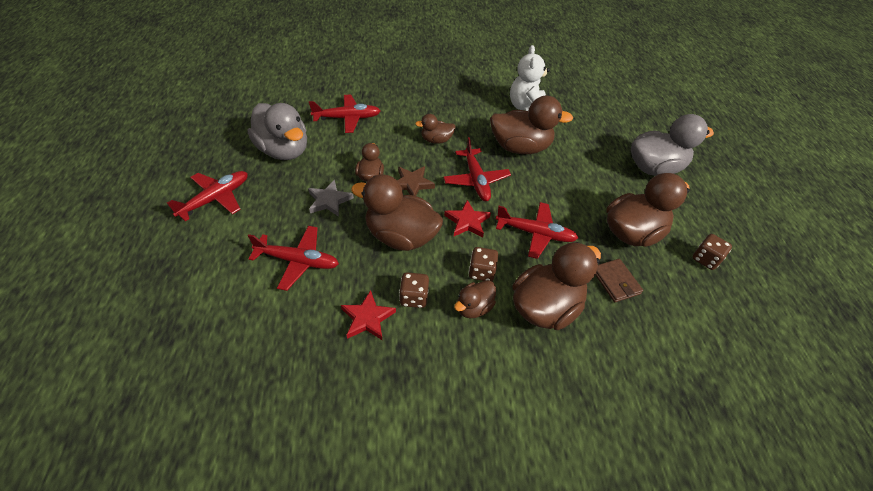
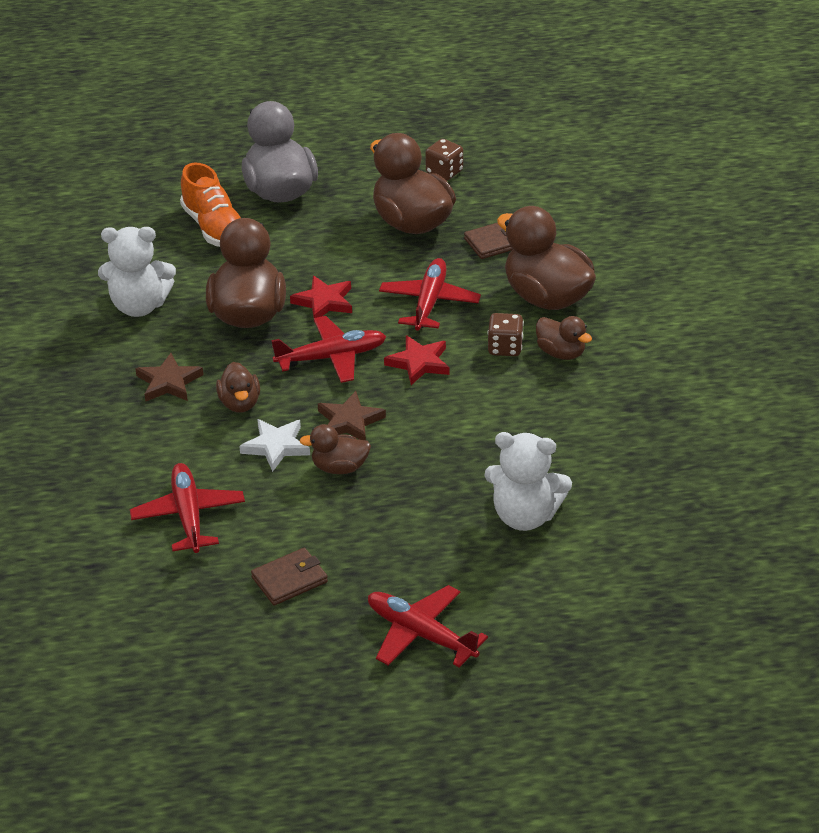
camera: 90 degrees left, 10 degrees down
grey duck [248,103,307,160] -> brown wallet [251,548,328,606]
red plane [248,226,339,291] -> white teddy bear [484,432,572,531]
grey star [308,180,354,217] -> none
red star [341,290,396,340] -> red star moved to [290,275,352,322]
brown duck [351,174,443,251] -> none
brown dice [399,272,429,308] -> none
none -> brown star [135,353,204,402]
none -> orange shoe [180,163,241,247]
none -> white star [239,419,310,472]

